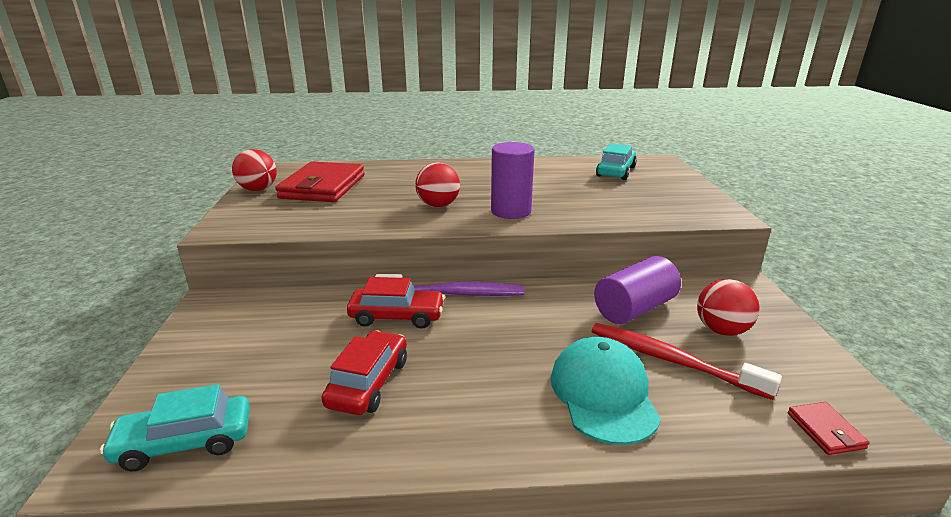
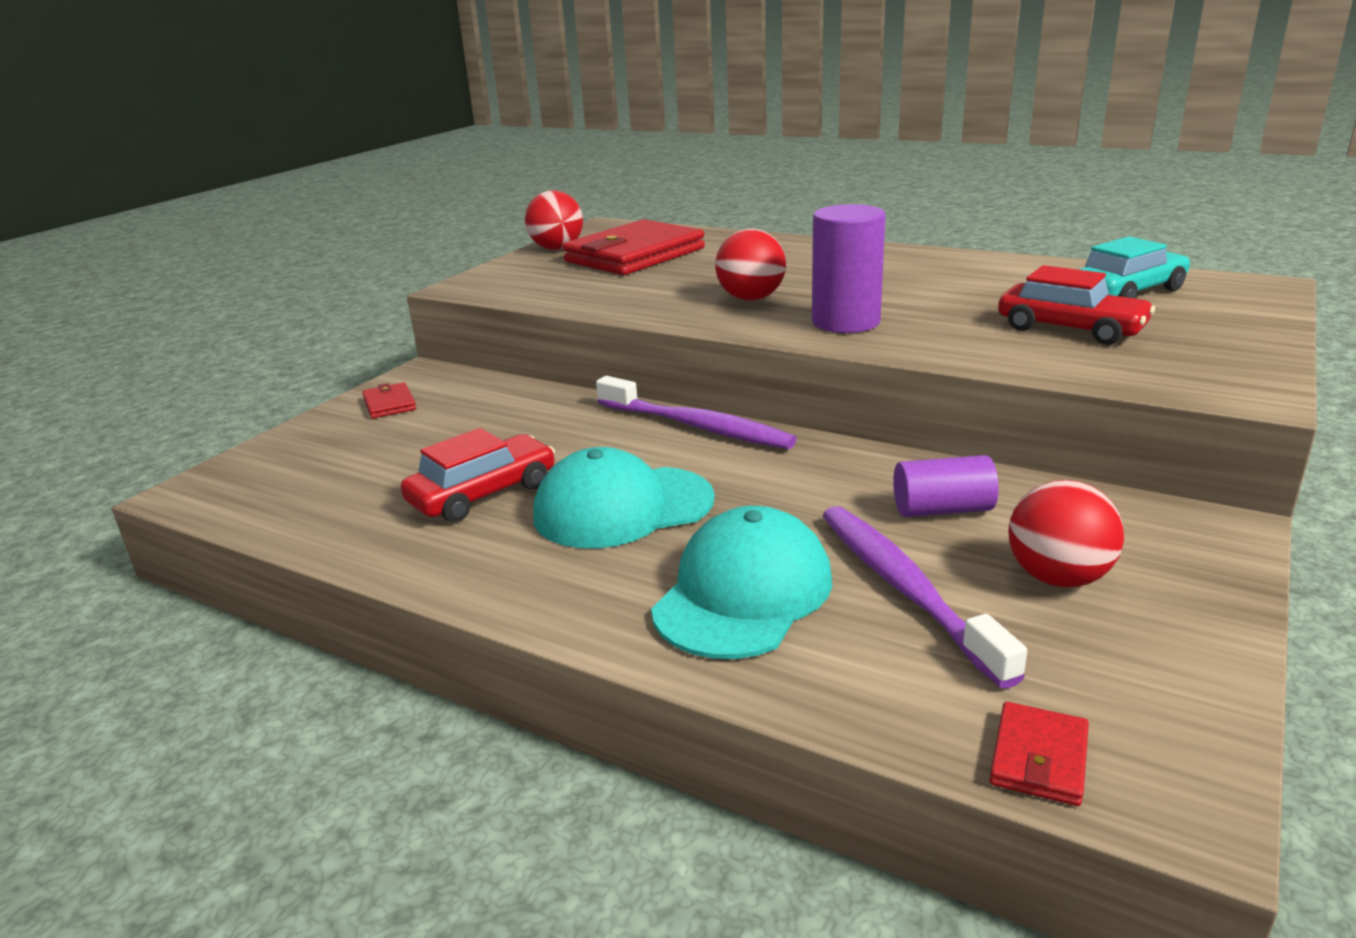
camera: 35 degrees right, 0 degrees up
turquoise car [100,384,250,471] -> none
red car [347,277,445,329] -> red car moved to [998,265,1155,345]
red toothbrush [592,323,782,400] -> purple toothbrush [822,506,1027,689]
purple cylinder [594,256,681,324] -> purple cylinder [893,455,999,517], size x0.66
none -> red wallet [362,382,416,418]
none -> turquoise cap [533,447,715,548]

